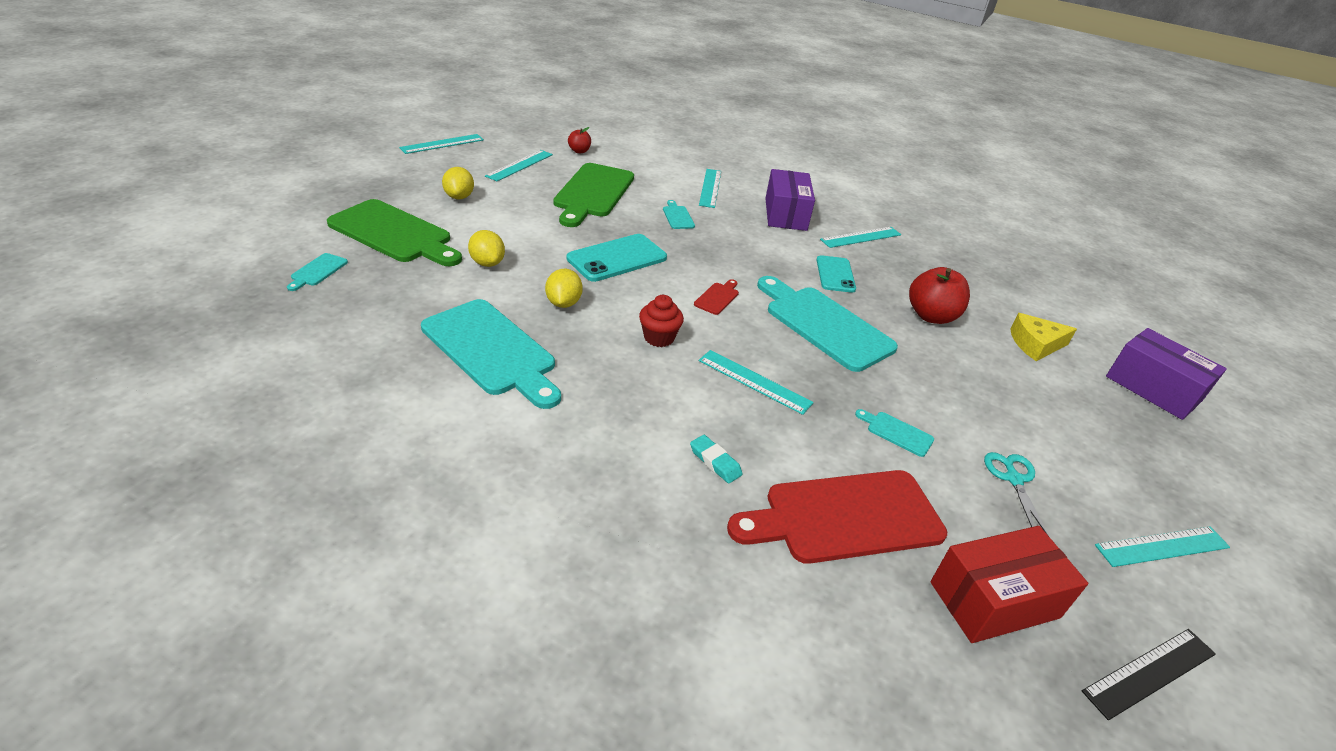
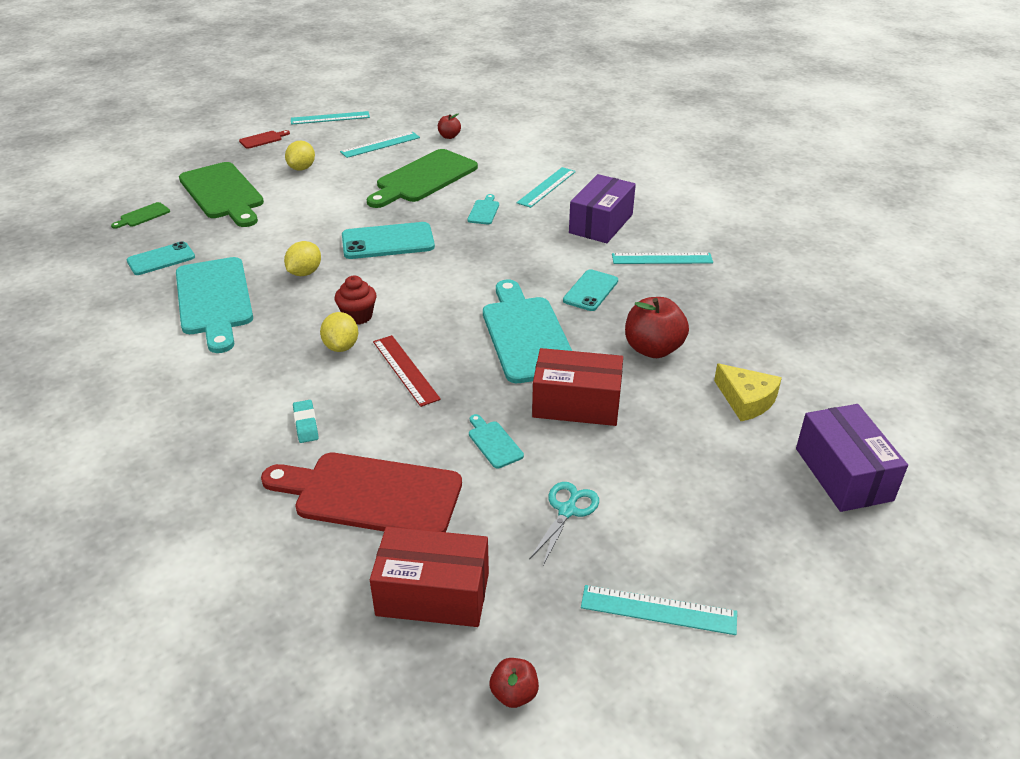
camera: 30 degrees right, 0 degrees up
turquoise cutting board [287,253,348,291] -> green cutting board [111,202,170,229]
yellow lemon [468,230,505,267] -> yellow lemon moved to [320,312,358,352]
red cutting board [694,279,739,315] -> red cutting board moved to [239,130,290,149]
turquoise ruler [699,350,814,415] -> red ruler [373,335,441,407]
yellow cheese [1010,313,1077,361] -> yellow cheese turned 150 degrees counterclockwise [714,363,782,421]
black ruler [1082,629,1216,720] -> red apple [490,658,539,708]
none -> turquoise phone [127,241,195,275]
none -> red box [532,348,623,426]

